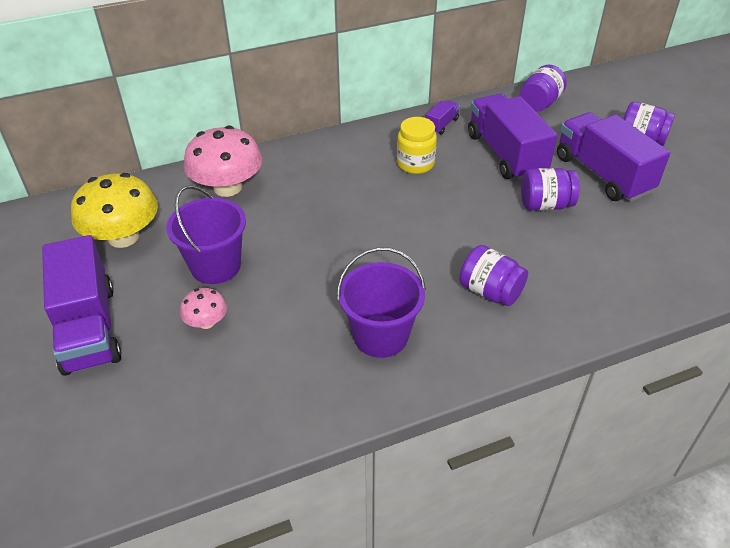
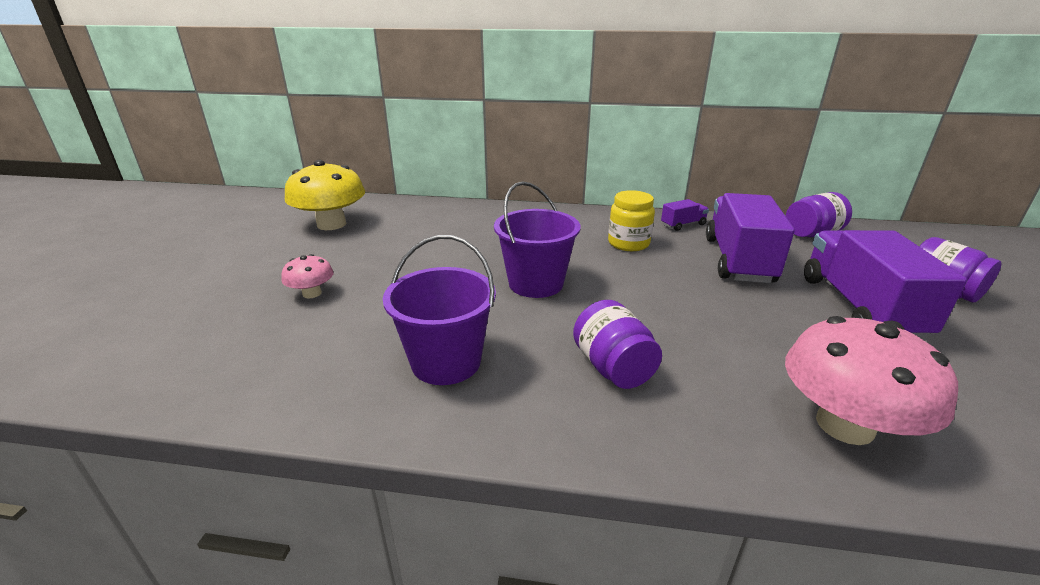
camera: 30 degrees right, 15 degrees down
purple truck [42,235,122,376] -> none
purple bucket [166,185,246,284] -> purple bucket moved to [494,182,581,298]
pink mushroom [184,126,262,197] -> pink mushroom moved to [785,316,958,445]
purple jar [521,168,580,210] -> none

